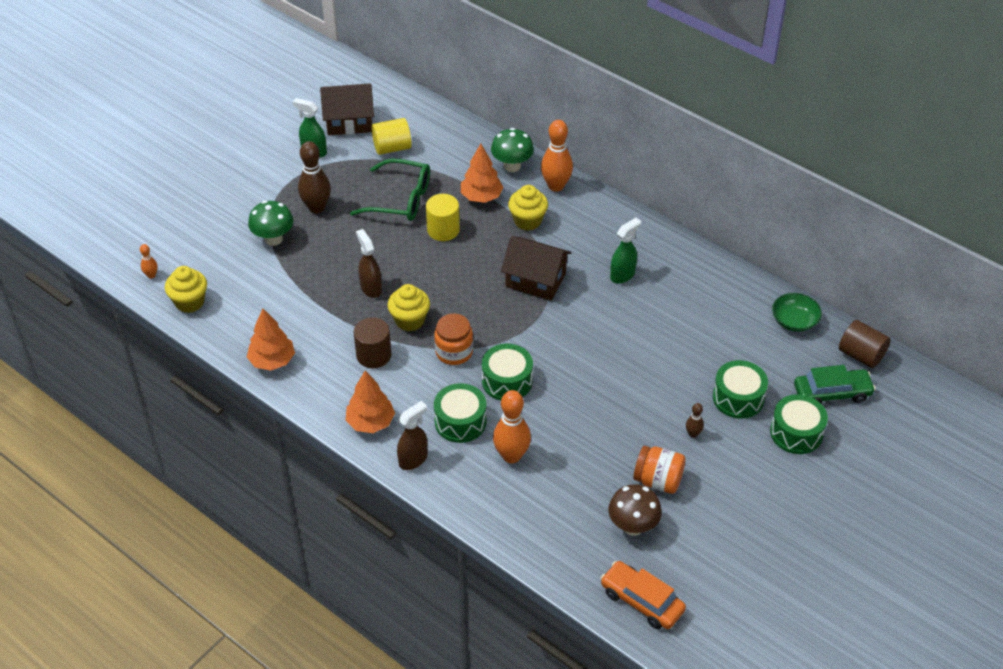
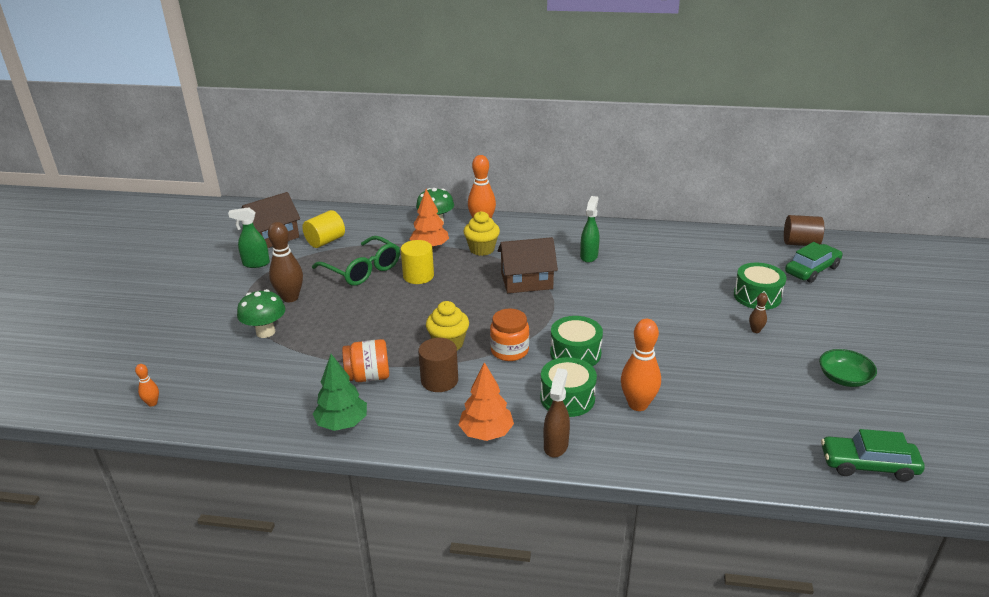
camera: 30 degrees left, 15 degrees down
yellow cupcake [165,266,207,313] -> none
orange tree [247,309,295,371] -> green tree [313,354,367,431]
green glasses [350,158,430,221] -> green glasses turned 60 degrees clockwise [312,236,400,286]
brown spray bottle [356,229,382,298] -> none
orange car [601,561,686,629] -> green car [821,429,924,481]
brown mushroom [608,484,662,536] -> none
orange jar [633,446,686,494] -> orange jar moved to [342,339,389,382]
green drum [770,394,828,454] -> none
green bowl [772,293,822,332] -> green bowl moved to [819,349,877,387]

